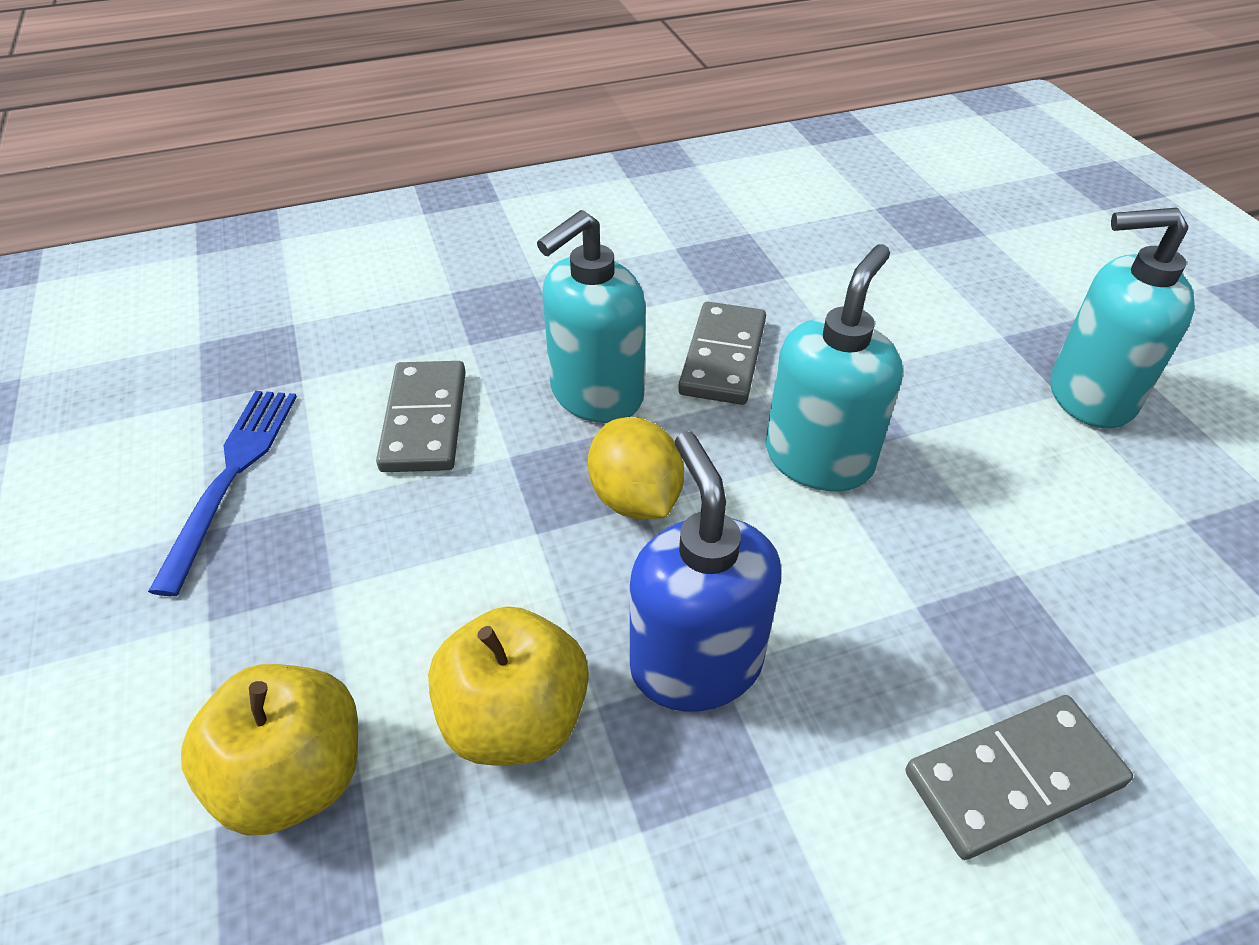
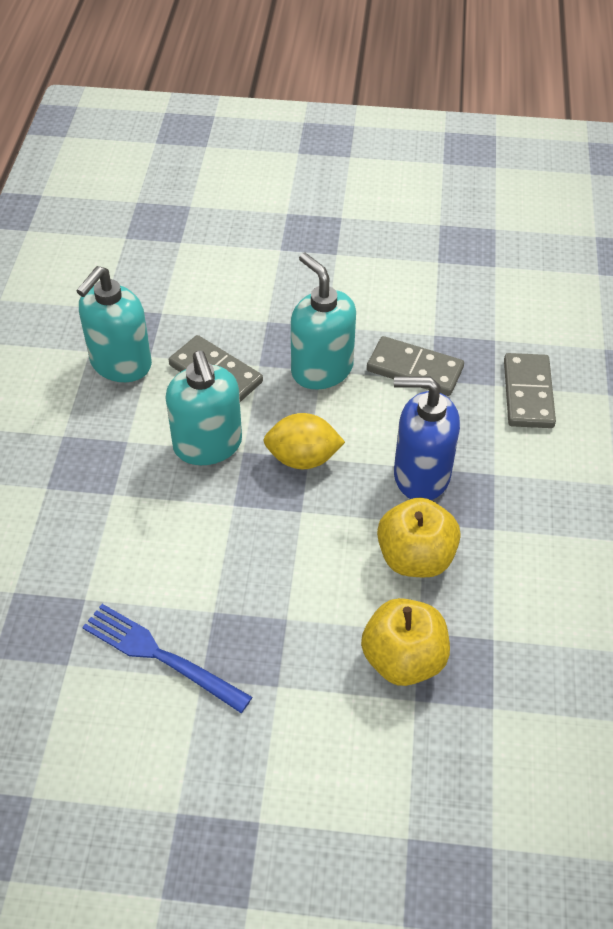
camera: 65 degrees left, 5 degrees up
grey domino [376,361,466,472] -> grey domino moved to [367,336,464,396]
turquoise soap dispenser [1050,208,1195,429] -> turquoise soap dispenser moved to [76,266,152,382]

